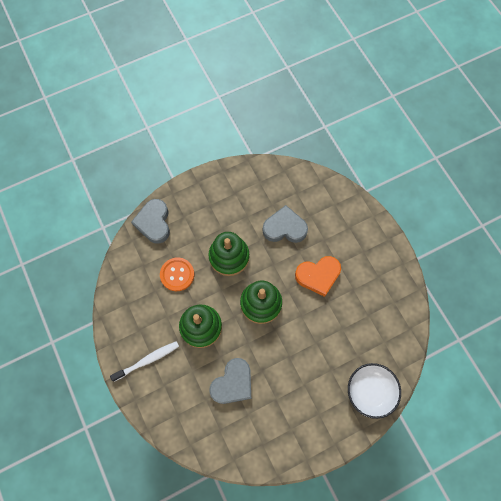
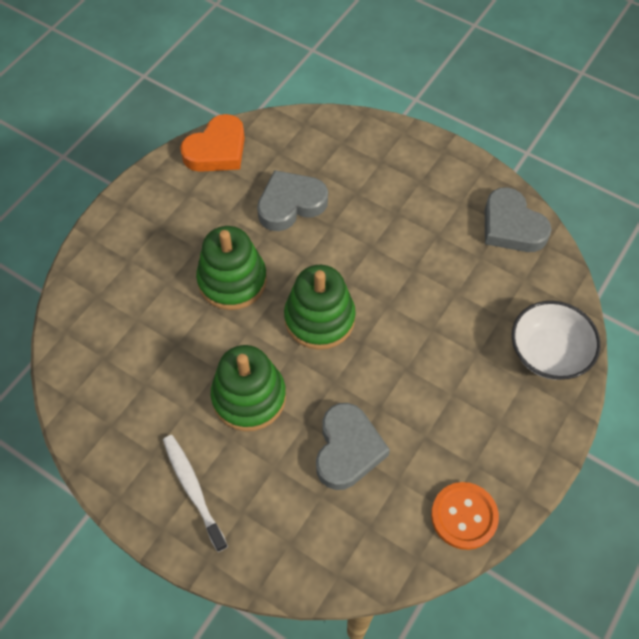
camera: 30 degrees left, 10 degrees down
white toothbrush [110,341,179,382] -> white toothbrush turned 60 degrees counterclockwise [163,435,228,552]
grey heart [131,199,170,244] -> grey heart moved to [485,187,552,252]
orange button [160,257,194,291] -> orange button moved to [431,482,499,550]
orange heart [295,256,341,297] -> orange heart moved to [180,114,245,172]

